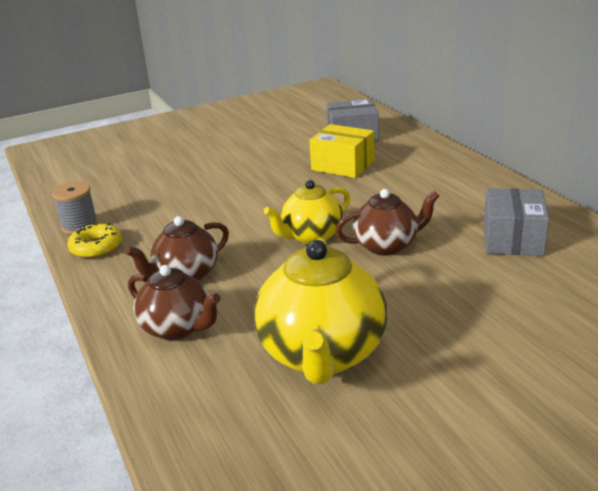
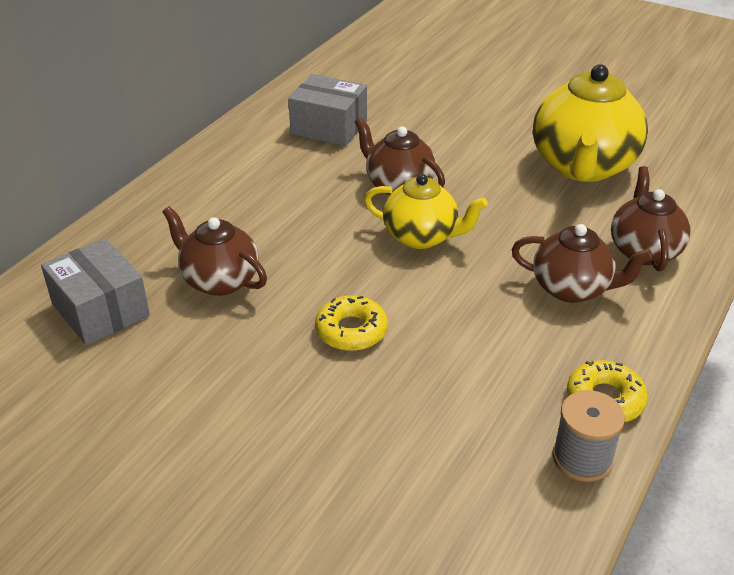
camera: 125 degrees left, 10 degrees up
yellow teapot [254,238,388,384] -> yellow teapot turned 135 degrees clockwise [533,64,648,182]
yellow box [309,124,375,178] -> brown teapot [162,206,267,296]
grey box [484,188,550,256] -> grey box turned 45 degrees clockwise [288,74,367,146]
none -> yellow donut [315,295,388,351]

